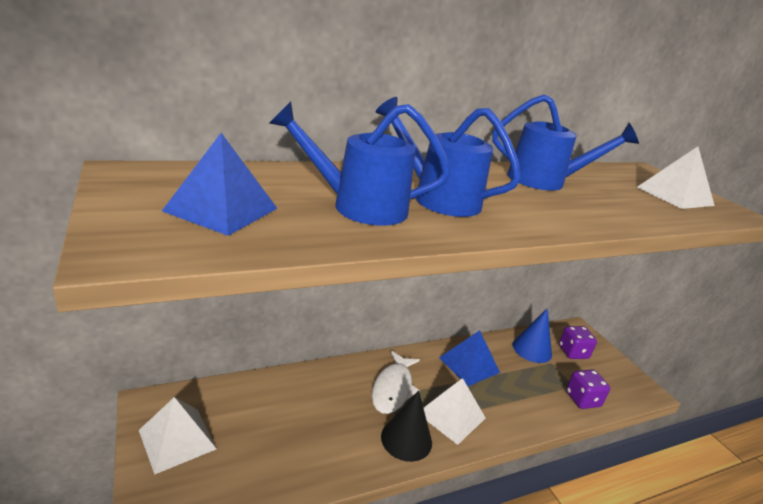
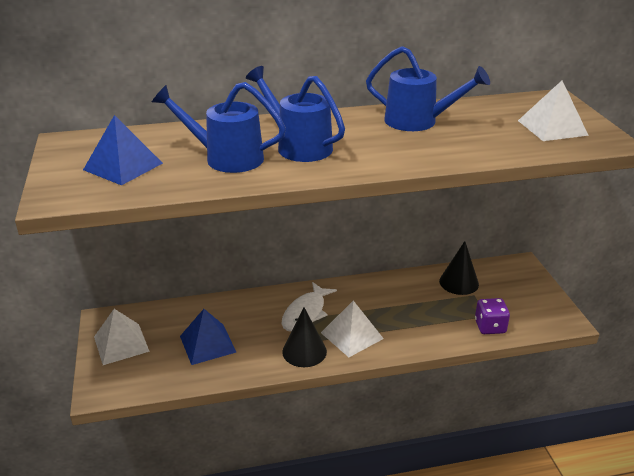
camera: 15 degrees right, 5 degrees up
blue pyramid [439,330,500,386] -> blue pyramid moved to [180,309,236,365]
blue cone [513,308,552,363] -> black cone [439,241,479,295]
purple dice [559,326,597,359] -> none

